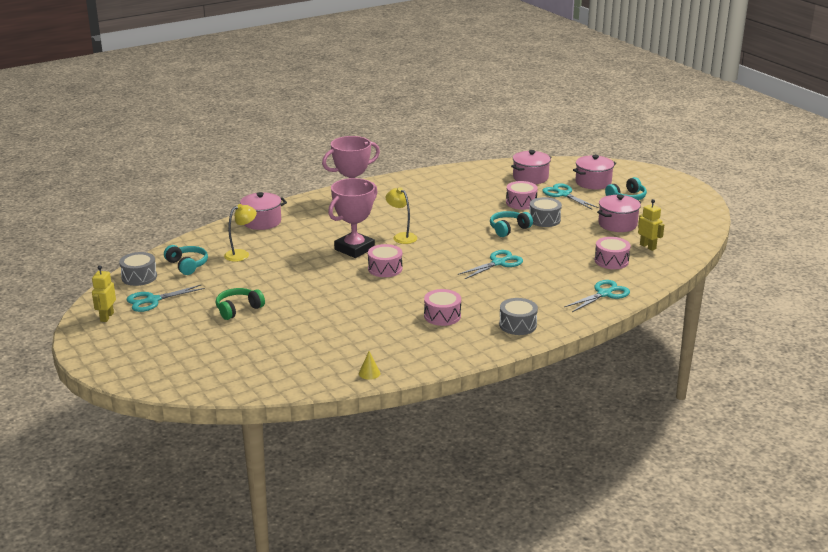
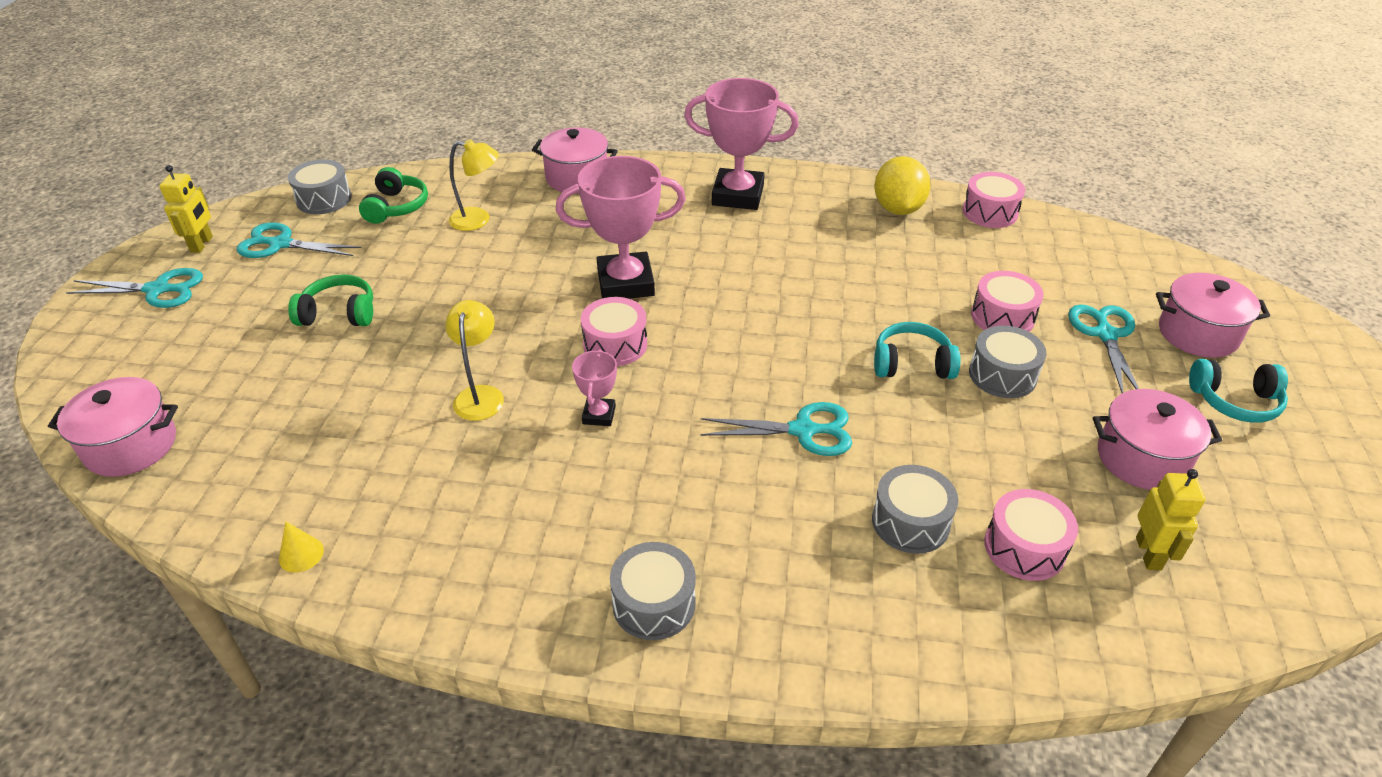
camera: 40 degrees right, 15 degrees up
yellow robot [92,265,116,322] -> yellow robot turned 135 degrees clockwise [159,165,213,253]
turquoise headphones [164,245,208,275] -> green headphones [359,167,428,224]
yellow lamp [385,187,417,244] -> yellow lamp moved to [445,300,504,421]
pink drum [424,289,461,326] -> pink drum moved to [963,172,1025,228]
pink pot [511,150,552,184] -> pink pot moved to [48,377,178,477]
turquoise scissors [564,280,630,312] -> turquoise scissors moved to [66,268,203,308]
none -> pink trophy [572,349,617,426]
none -> grey drum [872,465,958,554]
none -> yellow lemon [874,156,931,215]

